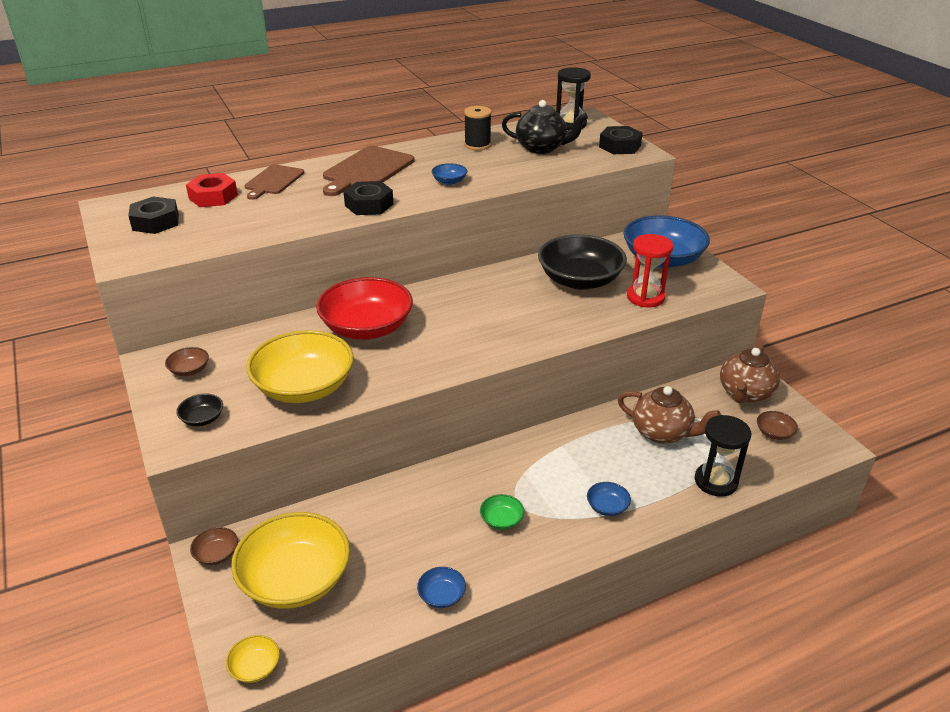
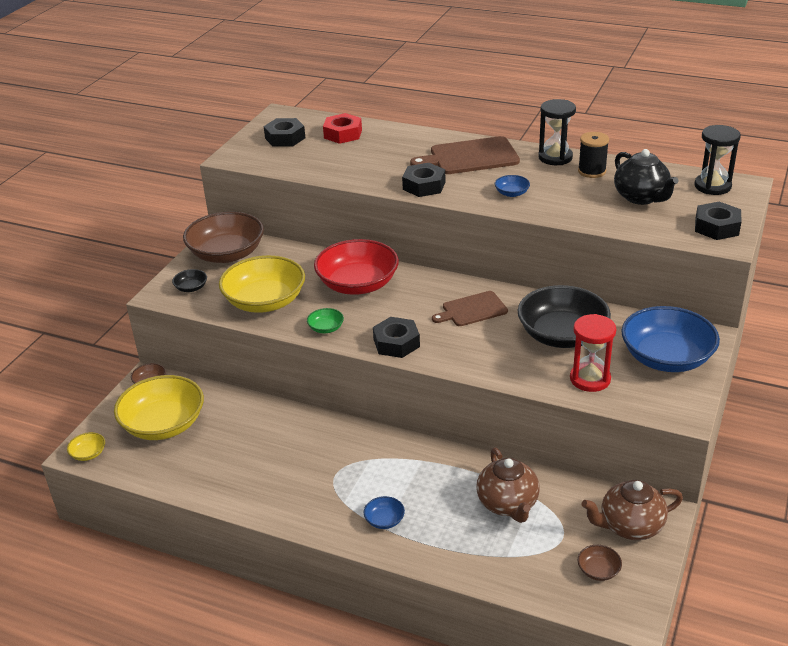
camera: 50 degrees right, 0 degrees up
brown bowl [165,347,209,376] -> brown bowl [183,211,264,263], size x2.41
brown cutting board [245,164,304,200] -> brown cutting board moved to [432,291,508,326]
blue bowl [417,567,466,608] -> none
green bowl [480,494,524,530] -> green bowl moved to [307,308,344,333]
black hourglass [695,415,751,497] -> black hourglass moved to [538,99,576,165]
none -> black nut [373,317,420,358]

